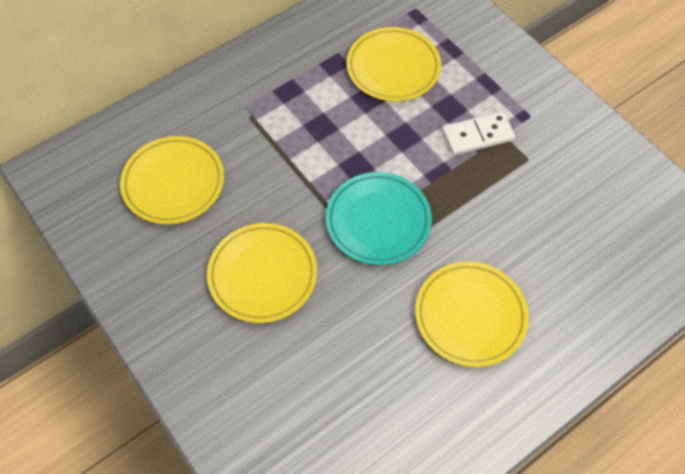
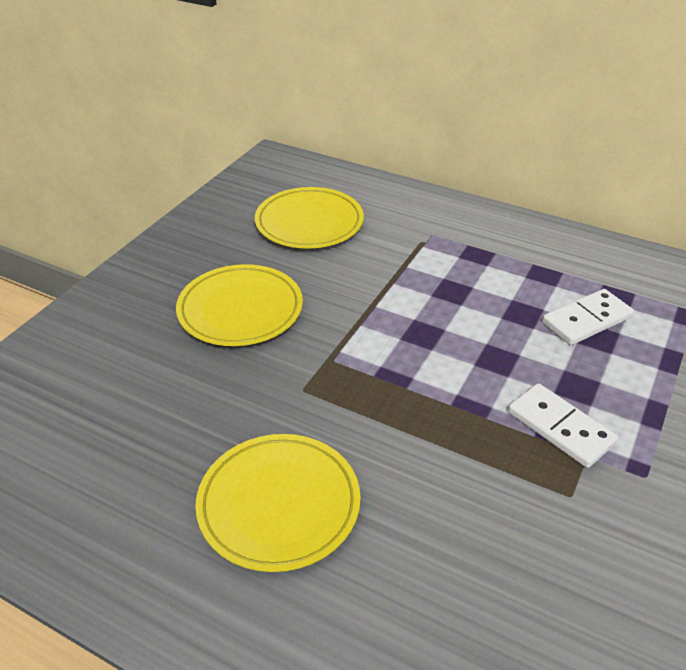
camera: 65 degrees right, 20 degrees down
turquoise plate [326,172,432,265] -> none
yellow plate [346,27,441,102] -> white domino [542,289,634,345]

